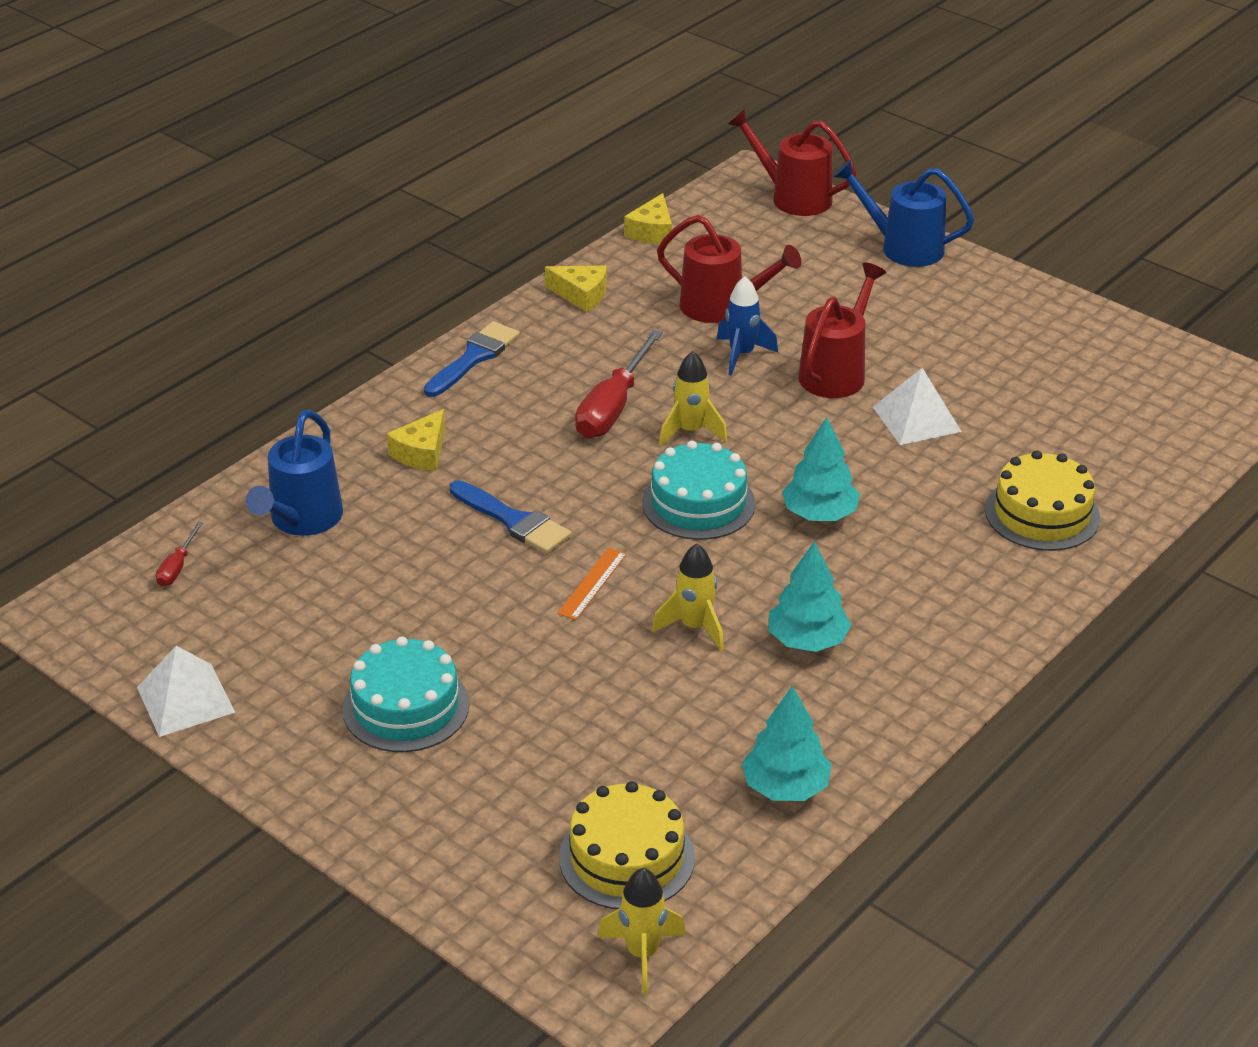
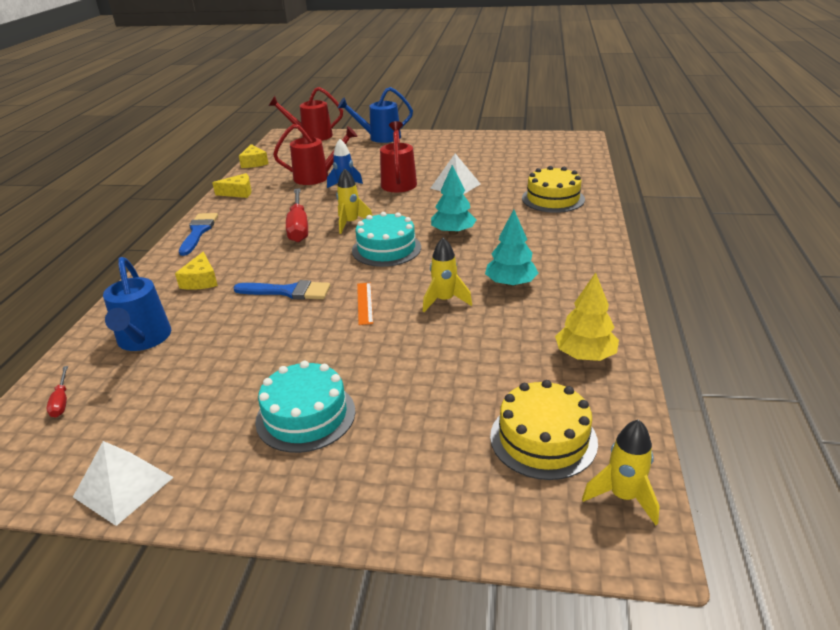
camera: 30 degrees left, 5 degrees down
turquoise tree [742,686,832,801] -> yellow tree [555,273,619,361]

